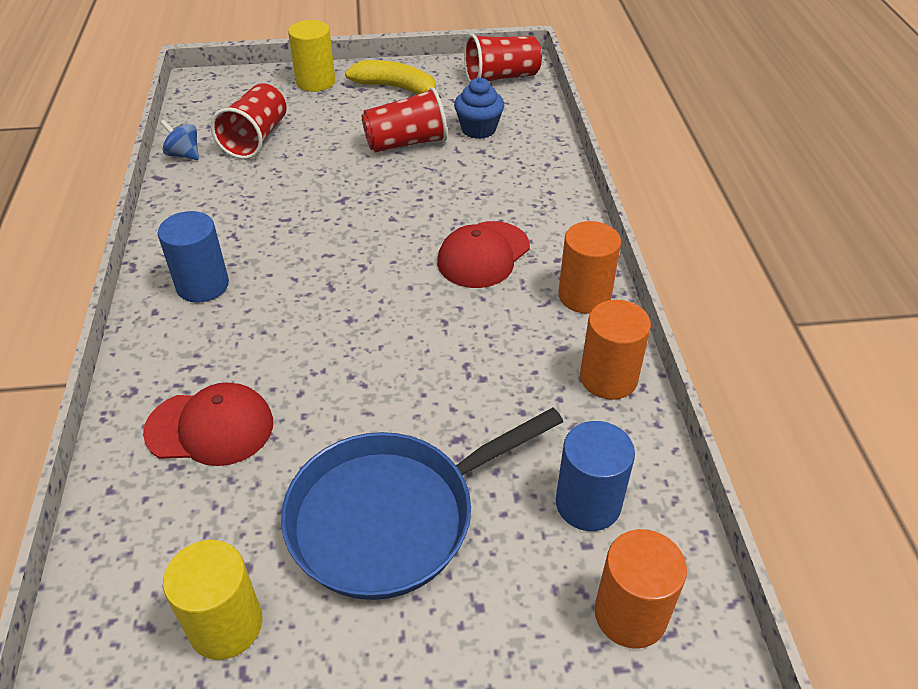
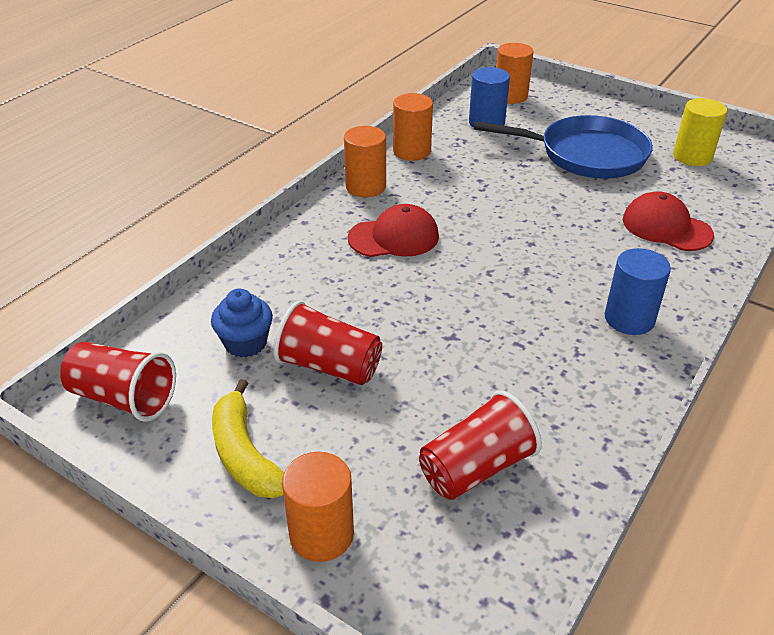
camera: 140 degrees left, 5 degrees down
blue spinning top [160,120,199,160] -> none
yellow cylinder [288,20,335,92] -> orange cylinder [282,452,354,562]

